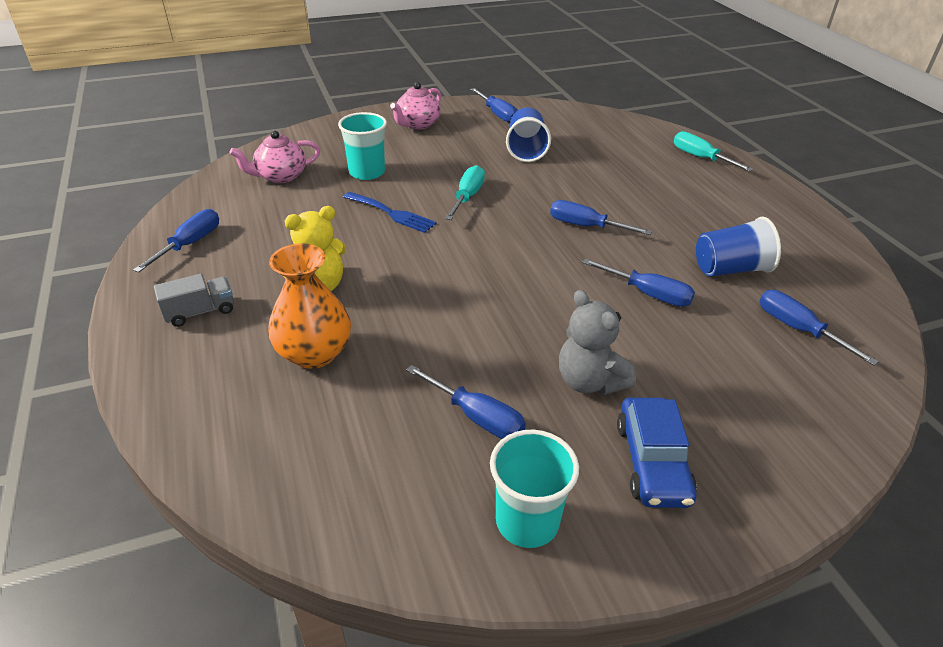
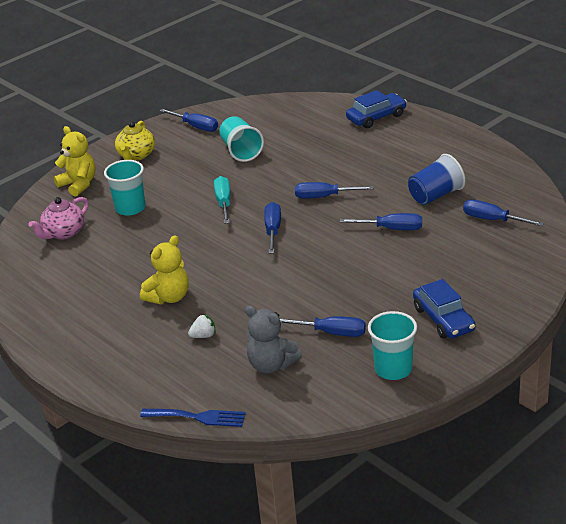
camera: 20 degrees left, 5 degrees down
blue screwdriver [133,209,219,272] -> blue screwdriver moved to [264,202,281,254]
grey truck [154,274,234,327] -> none
orange vase [268,243,351,369] -> white strawberry [188,314,216,338]
blue fork [343,192,437,233] -> blue fork moved to [140,409,245,427]
pink teapot [390,82,441,130] -> yellow teapot [115,121,155,161]
blue cup [506,107,551,162] -> turquoise cup [219,116,264,162]
grey teddy bear [559,290,636,395] -> grey teddy bear moved to [245,306,302,374]
turquoise screwdriver [674,131,754,172] -> blue car [346,90,407,128]
none -> yellow teddy bear [54,126,96,197]

